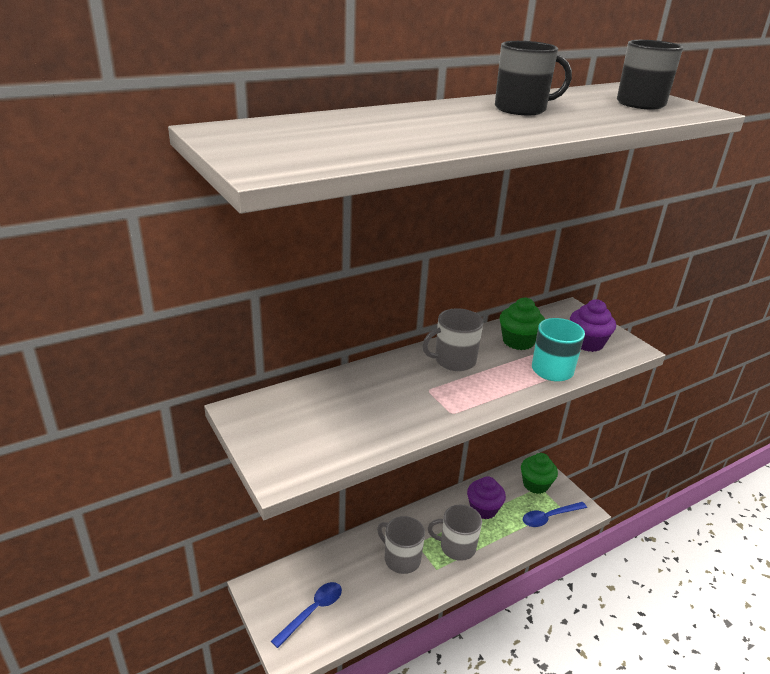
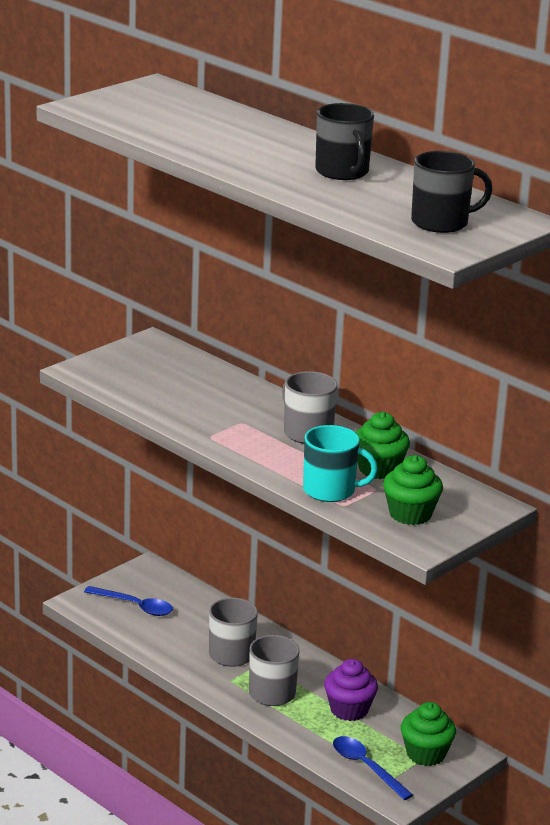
camera: 75 degrees right, 5 degrees down
purple cupcake [570,300,616,352] -> green cupcake [383,455,443,525]

